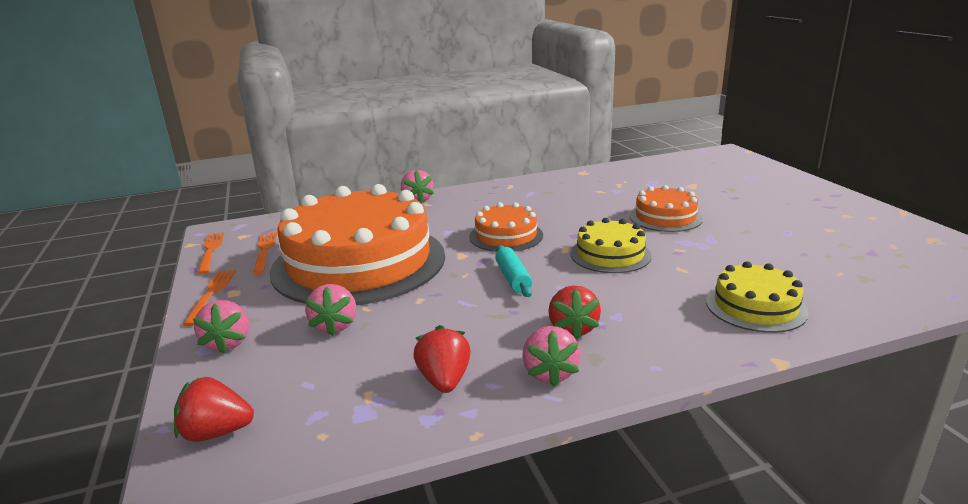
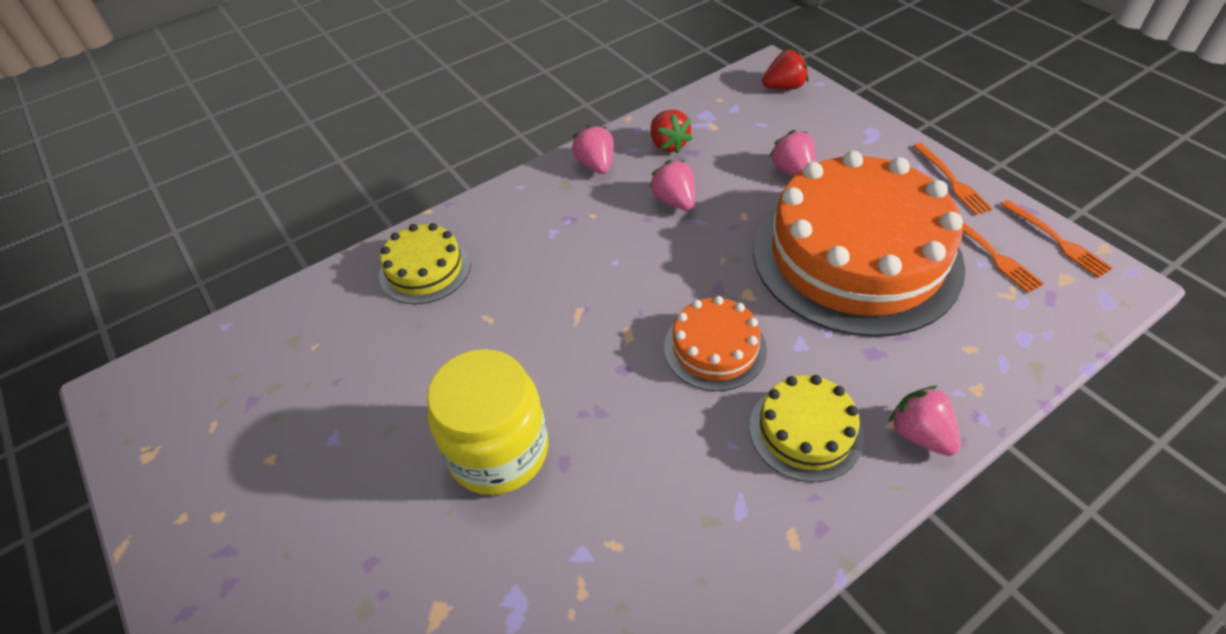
camera: 165 degrees right, 25 degrees up
pink strawberry [193,300,249,354] -> pink strawberry moved to [649,160,695,211]
turquoise rolling pin [495,245,532,297] -> none
red strawberry [548,285,601,340] -> none
yellow cake [570,218,652,273] -> yellow cake moved to [749,375,864,482]
orange cake [629,185,703,232] -> yellow jar [427,349,548,495]

